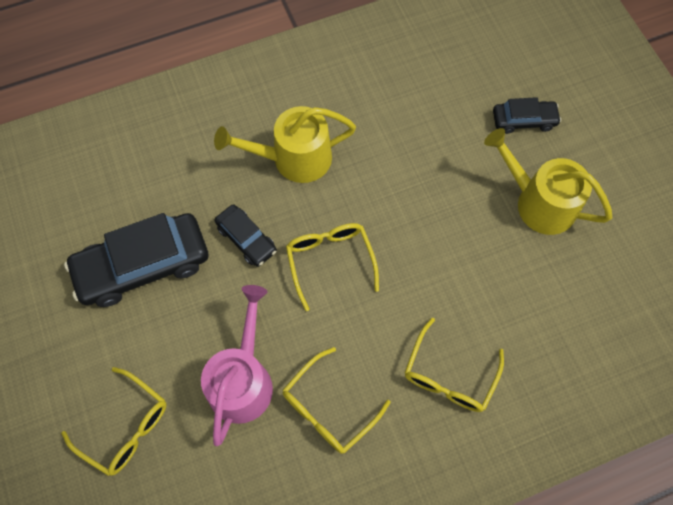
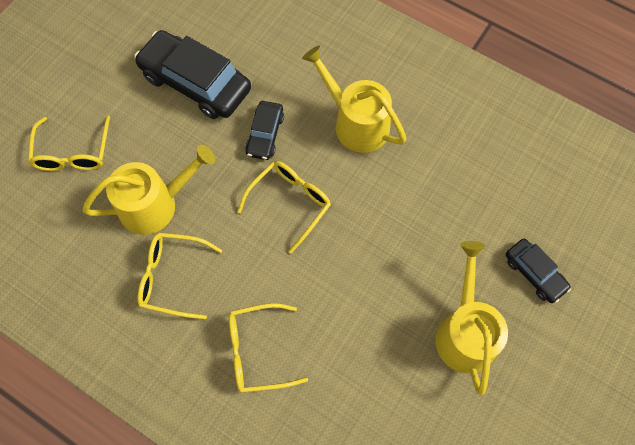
camera: 55 degrees right, 0 degrees up
pink watering can [201,285,273,446] -> yellow watering can [82,145,216,235]

